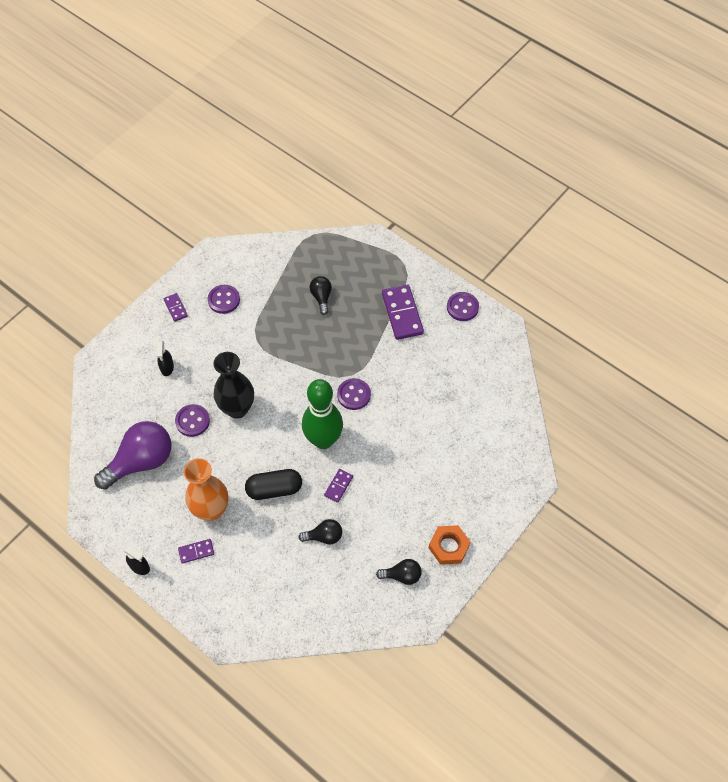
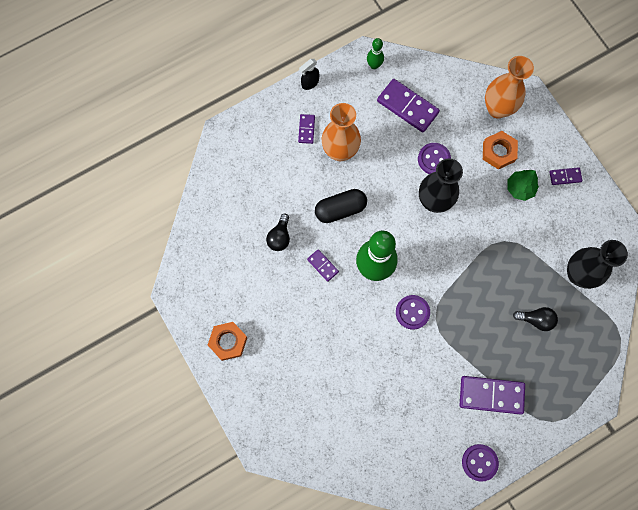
camera: 110 degrees right, 15 degrees up
purple light bulb [94,421,171,490] -> purple domino [377,79,440,133]
black spray bottle [156,340,174,376] -> orange nut [483,131,518,170]
purple button [208,285,240,314] -> none
black capsule [245,469,302,500] -> black capsule turned 60 degrees clockwise [315,189,367,223]
black light bulb [376,559,422,585] -> none
none -> green bowling pin [367,38,384,69]
none -> orange vase [485,56,534,118]
none -> green tree [507,170,539,201]
none -> black vase [567,240,628,289]

